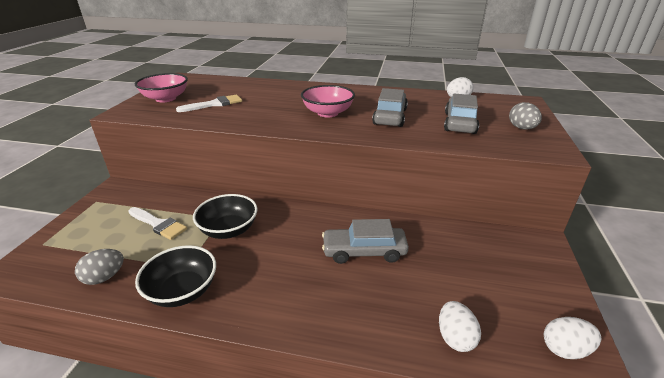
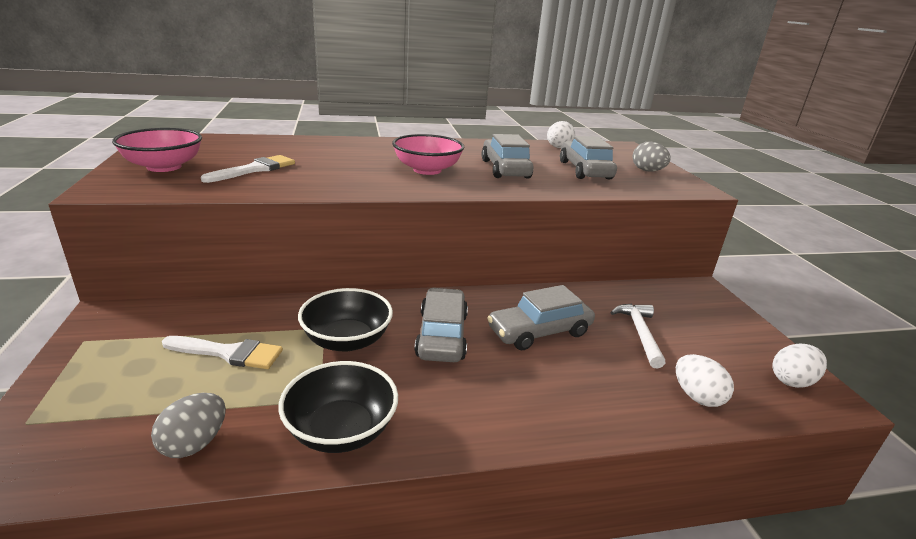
camera: 25 degrees left, 5 degrees down
none -> grey car [414,288,468,362]
none -> white hammer [611,304,665,368]

